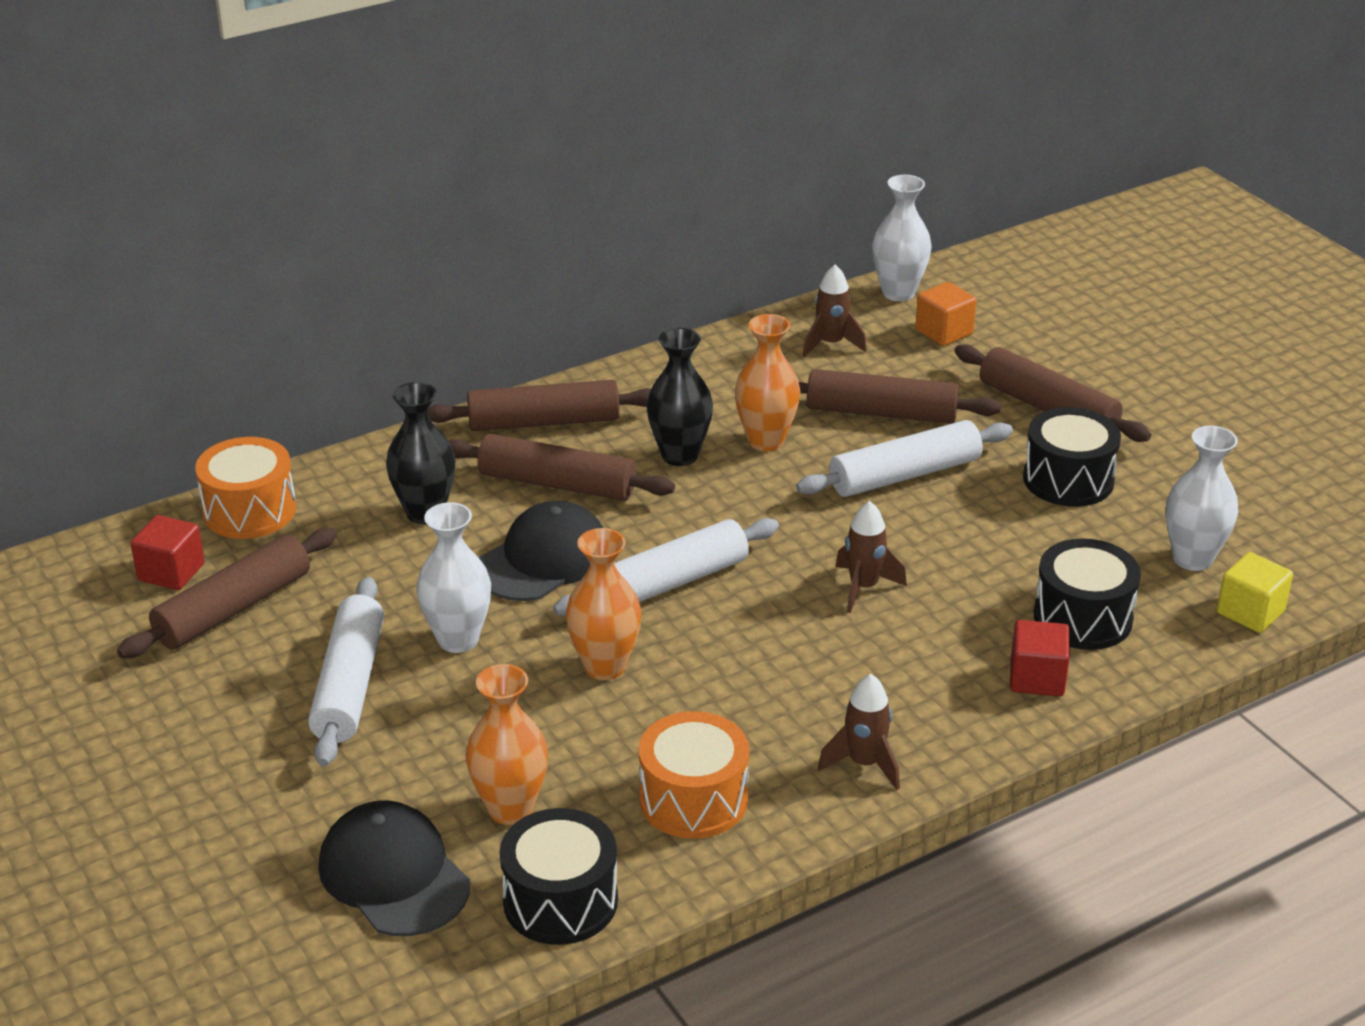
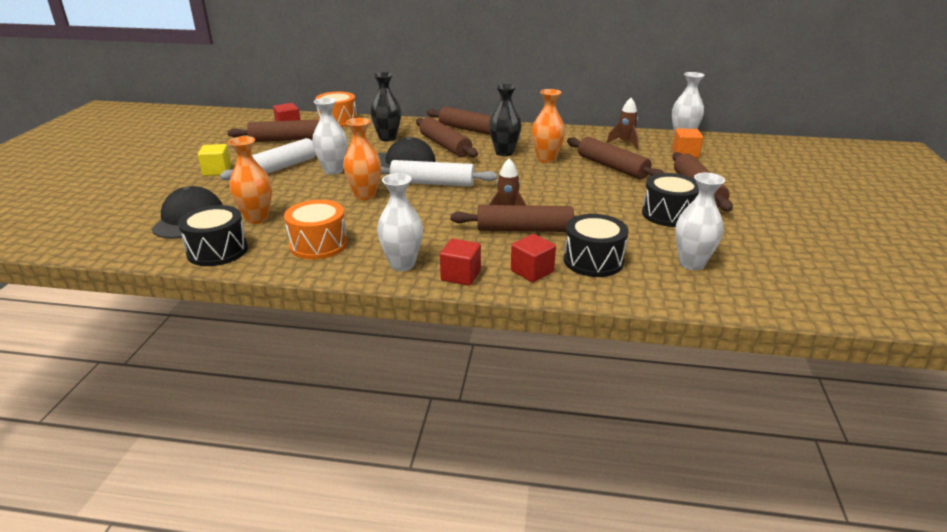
camera: 40 degrees right, 5 degrees down
white rolling pin [796,420,1013,497] -> none
brown rocket [818,674,900,790] -> white vase [377,173,423,271]
yellow cube [1217,552,1293,633] -> yellow cube moved to [198,144,231,176]
none -> red cube [440,239,481,286]
none -> brown rolling pin [450,205,593,232]

